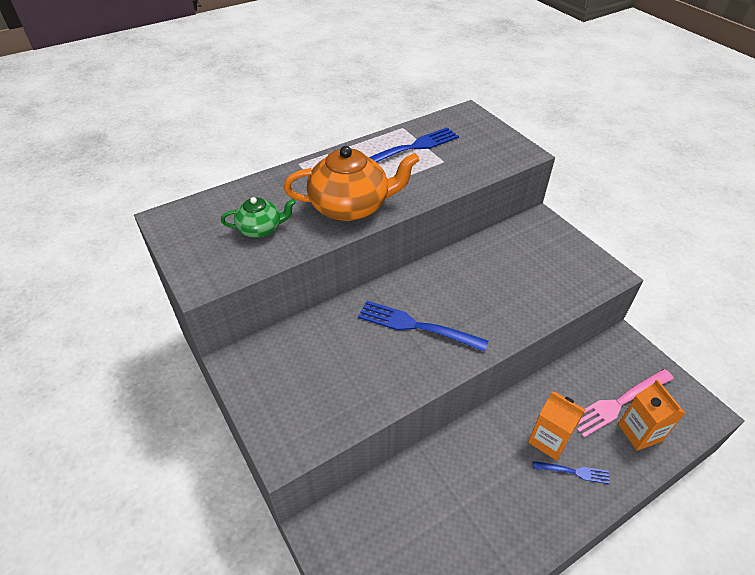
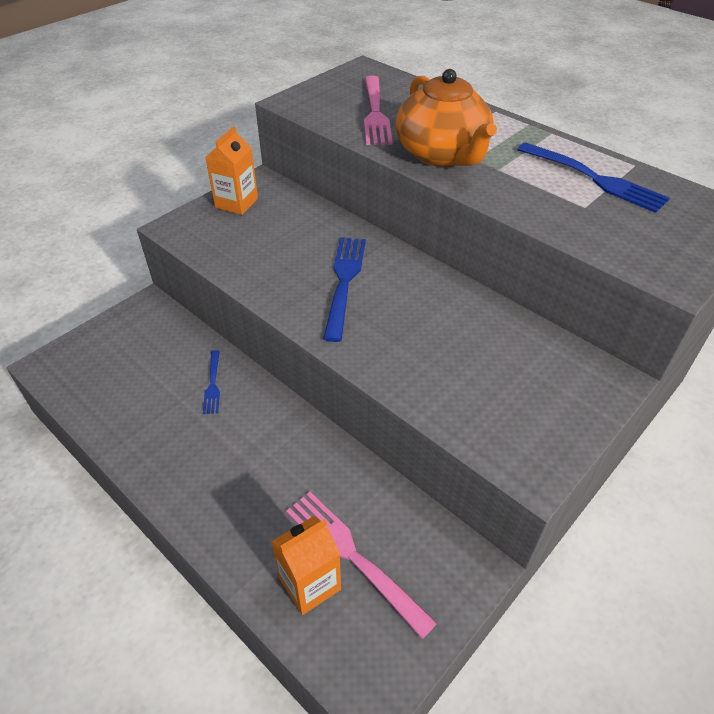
camera: 75 degrees right, 0 degrees up
green teapot [221,197,296,238] -> pink fork [364,76,393,145]
orange carton [528,391,586,461] -> orange carton moved to [205,126,258,215]
blue fork [533,461,610,484] -> blue fork moved to [203,350,220,414]

